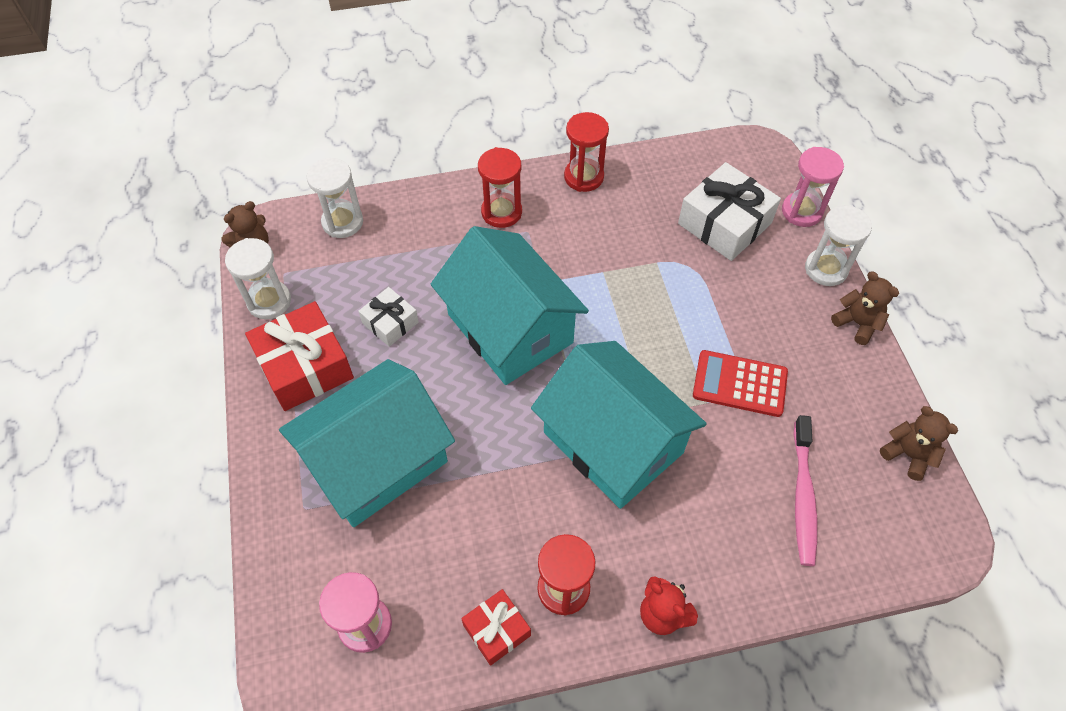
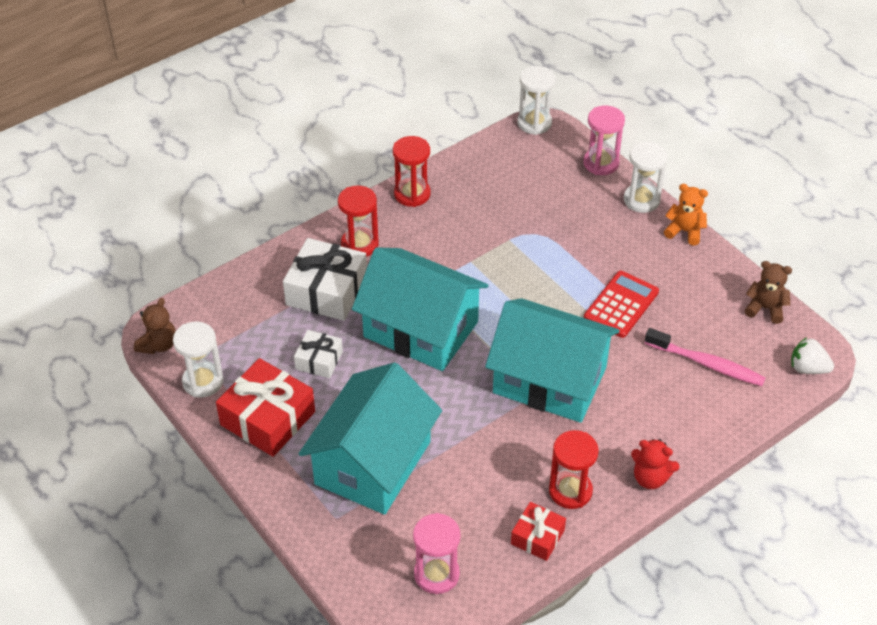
camera: 25 degrees left, 10 degrees down
white hourglass [306,158,363,238] -> white hourglass moved to [517,66,556,135]
white gift [678,162,781,261] -> white gift moved to [283,238,367,321]
red calculator [693,350,788,417] -> red calculator turned 135 degrees clockwise [584,271,659,338]
pink toothbrush [793,415,817,566] -> pink toothbrush turned 45 degrees counterclockwise [645,328,766,386]
brown teddy bear [831,271,899,345] -> orange teddy bear [664,184,708,246]
none -> white strawberry [791,337,834,374]

